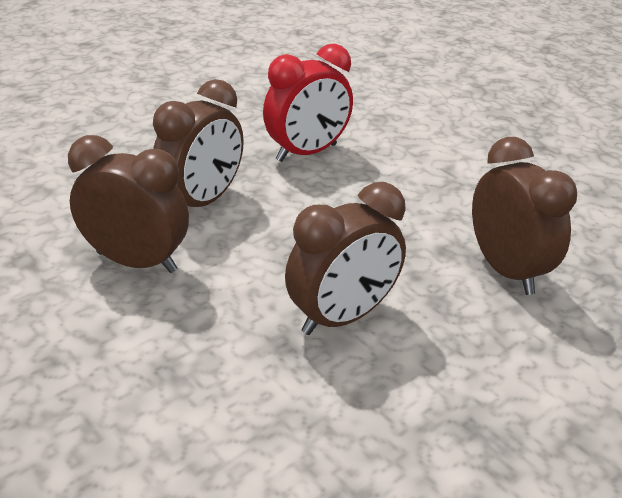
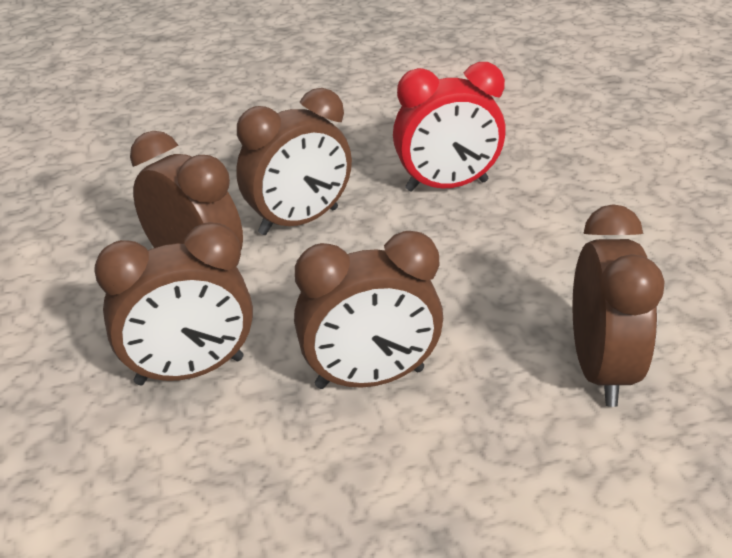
camera: 25 degrees right, 0 degrees up
none -> brown clock [94,222,253,385]

